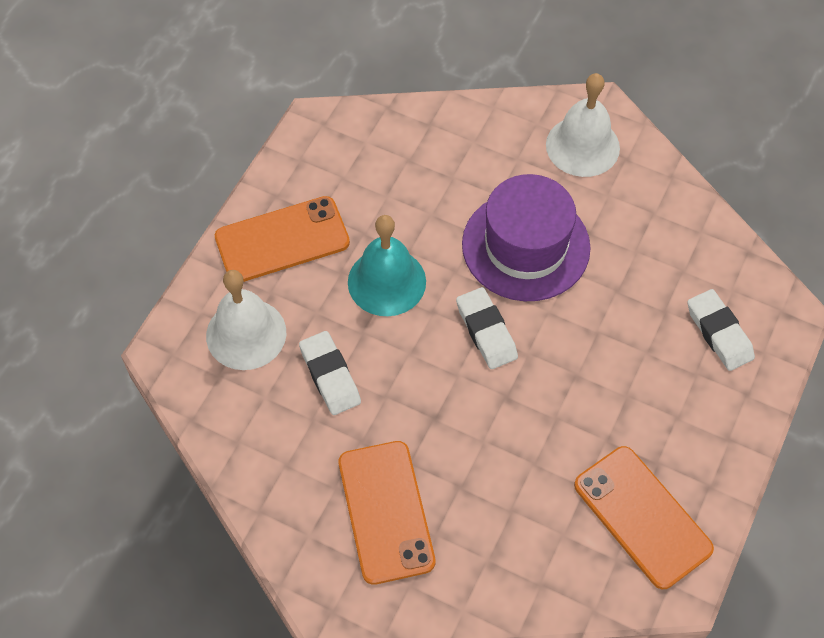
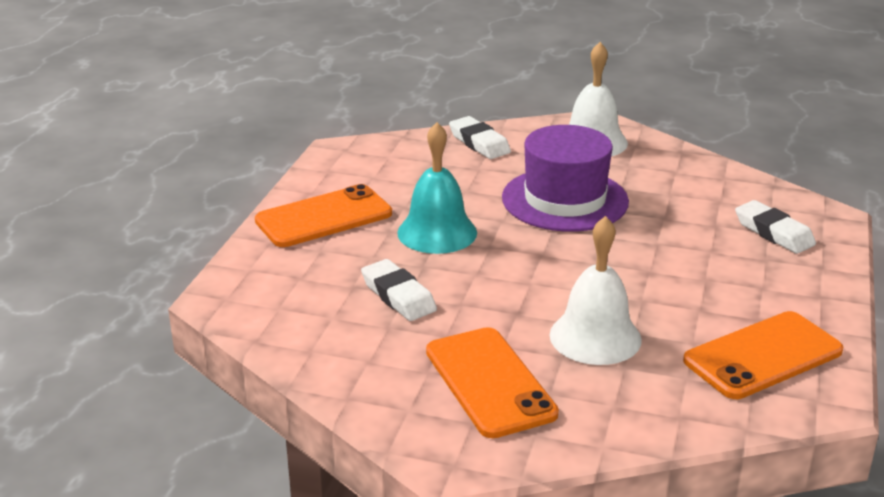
camera: 10 degrees left, 30 degrees down
white bell [206,270,286,370] -> white bell moved to [550,216,642,365]
white eraser [456,287,518,369] -> white eraser moved to [449,116,511,159]
orange phone [574,446,714,589] -> orange phone turned 75 degrees counterclockwise [683,311,844,399]

